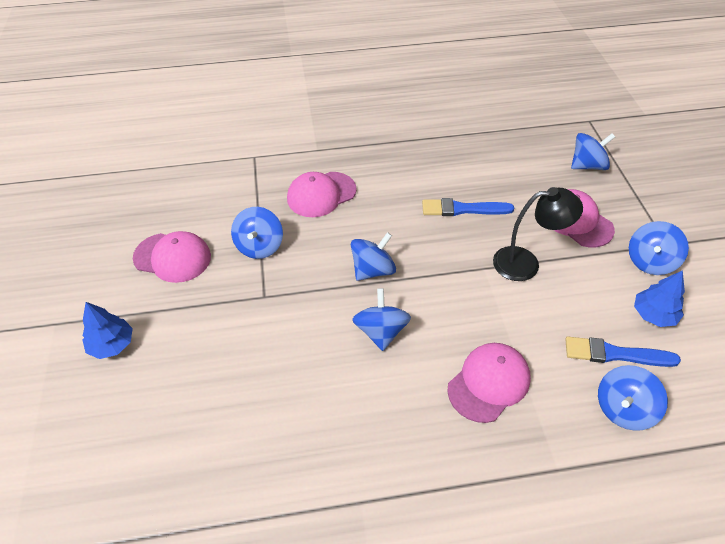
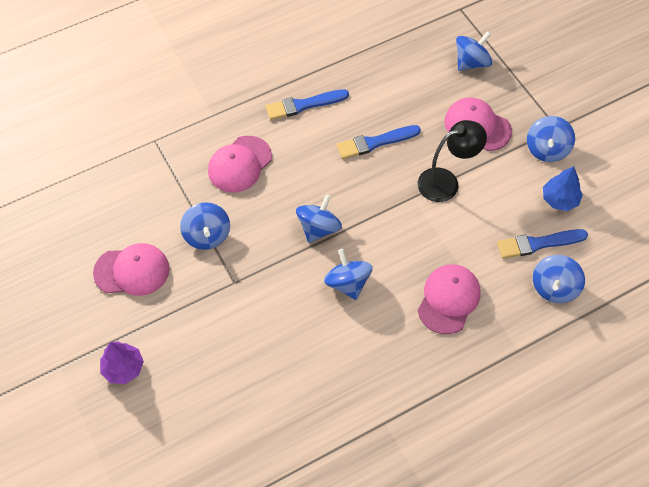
camera: 20 degrees left, 10 degrees up
blue tree [83,302,133,359] -> purple tree [100,341,144,384]
none -> blue brush [266,89,349,120]

